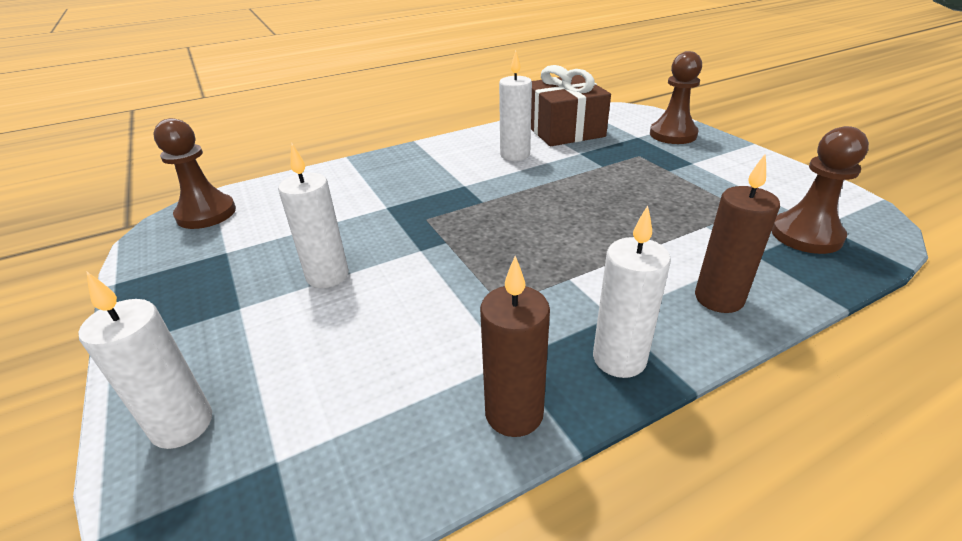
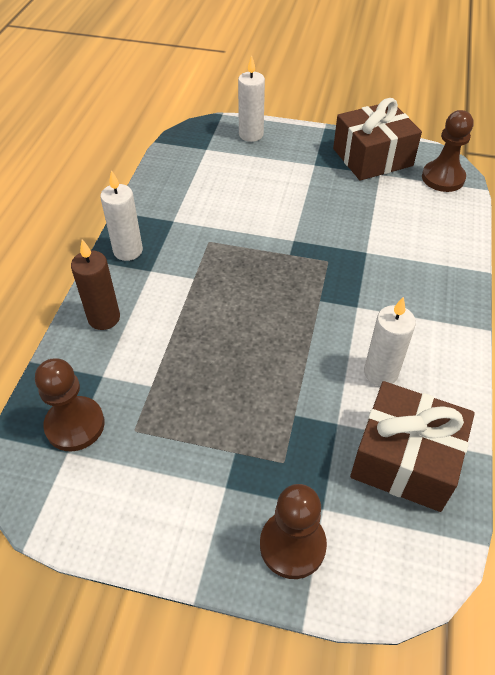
camera: 130 degrees right, 15 degrees up
white candle [278,143,349,288] -> none
brown candle [480,256,550,437] -> none
none -> brown gift [333,98,422,181]

